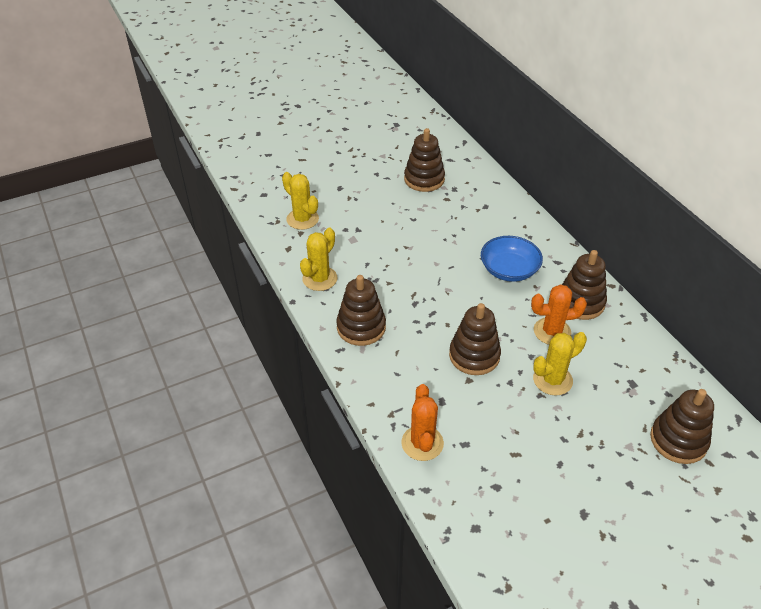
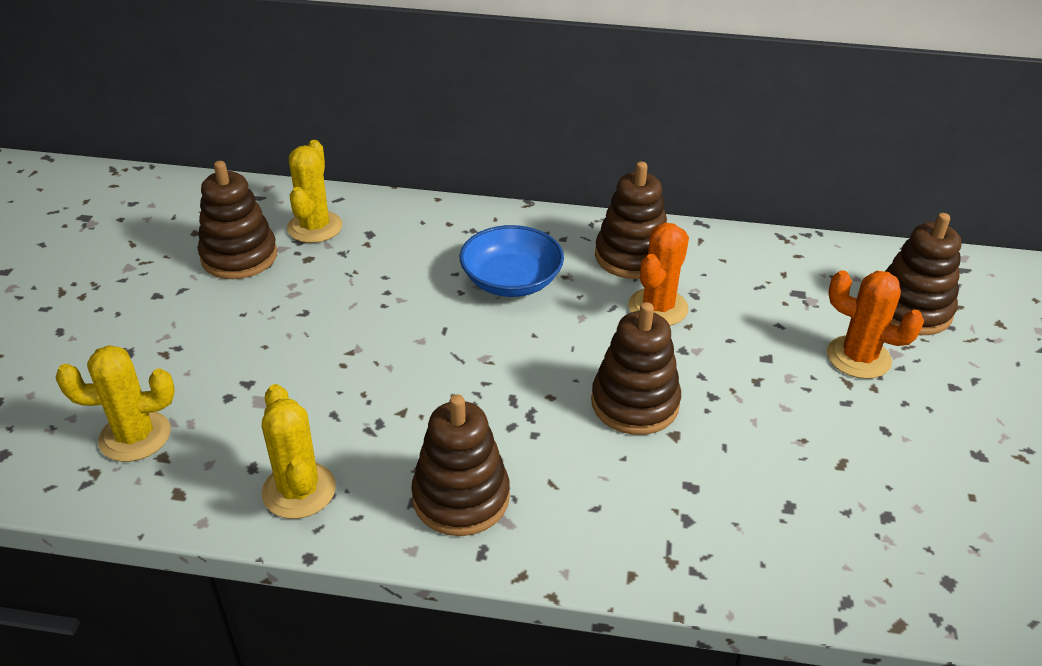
camera: 55 degrees left, 5 degrees down
orange cactus [401,384,444,461] -> orange cactus moved to [827,270,924,379]
yellow cactus [533,332,587,396] -> yellow cactus moved to [287,140,343,243]

